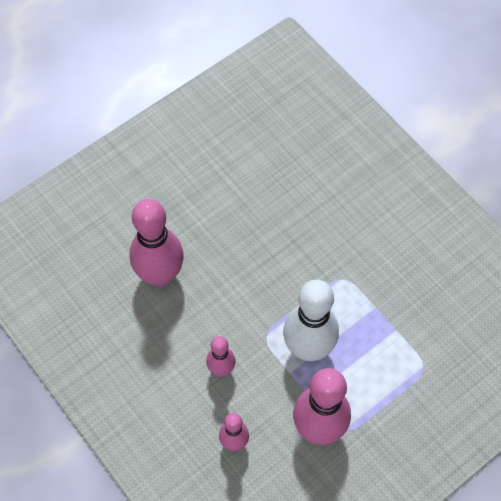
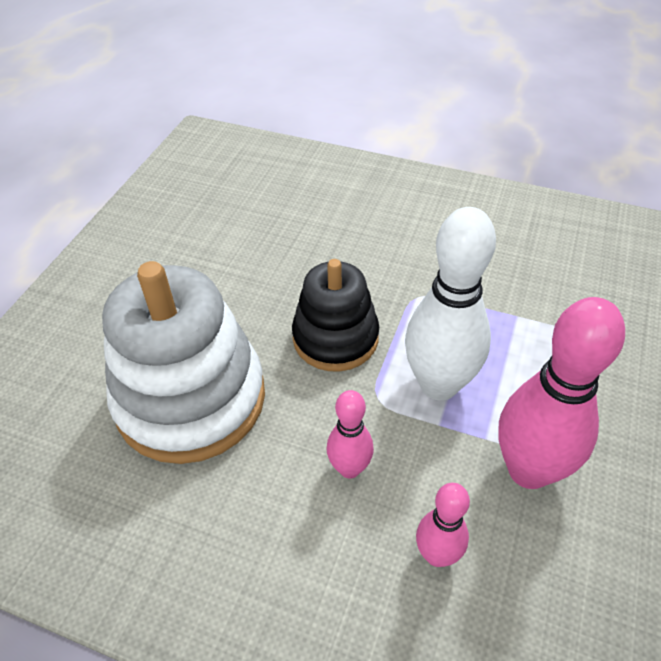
camera: 30 degrees left, 15 degrees down
pink bowling pin [129,199,184,287] -> white stacking toy [102,261,265,464]
none -> black stacking toy [292,259,379,372]

